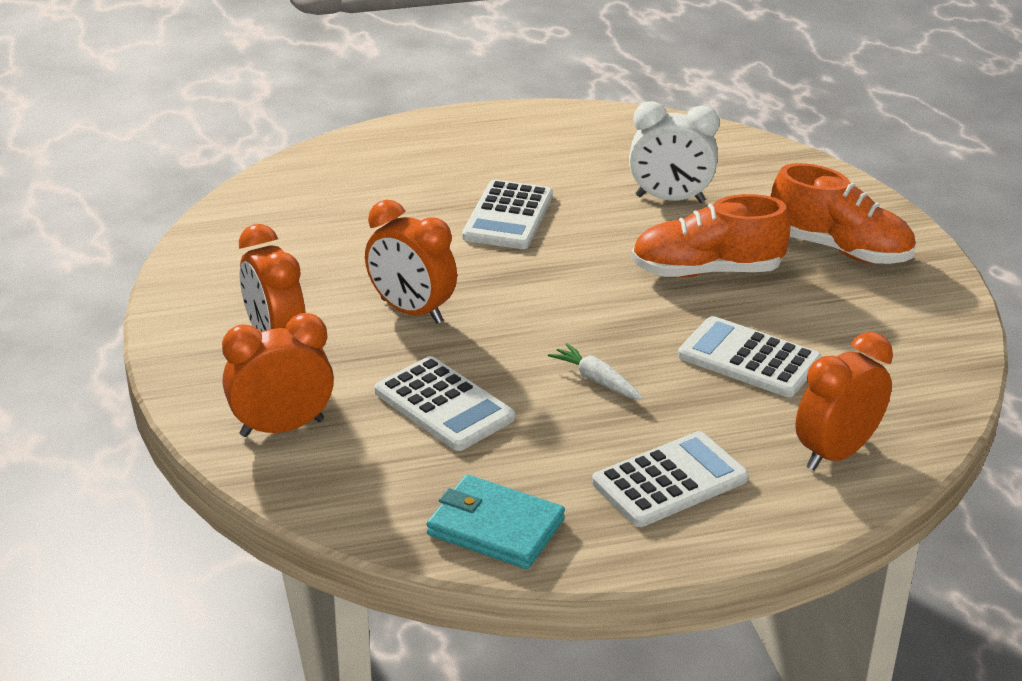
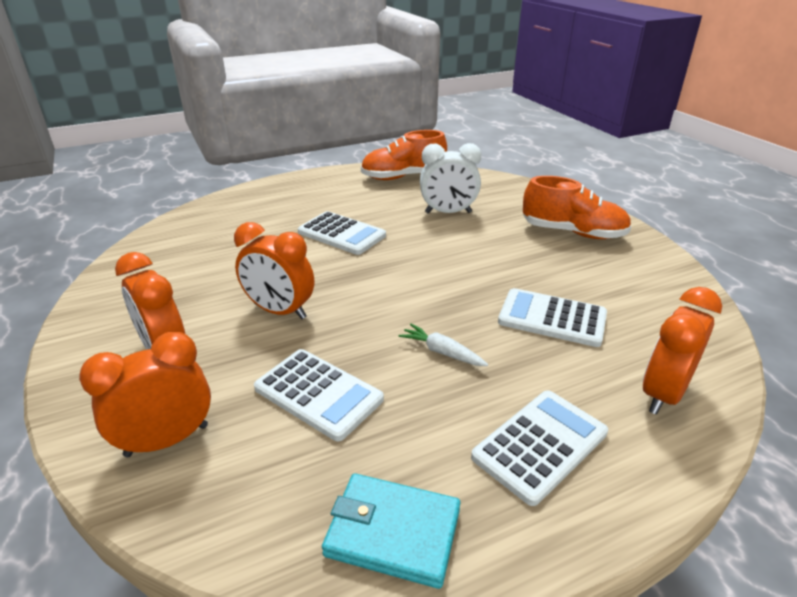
camera: 10 degrees left, 0 degrees up
white calculator [462,179,553,249] -> white calculator turned 60 degrees counterclockwise [298,211,386,255]
orange shoe [631,194,790,278] -> orange shoe moved to [361,130,447,180]

